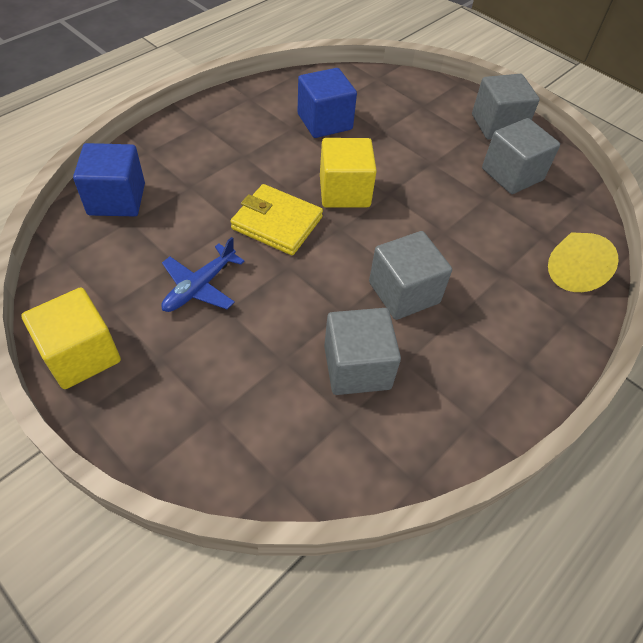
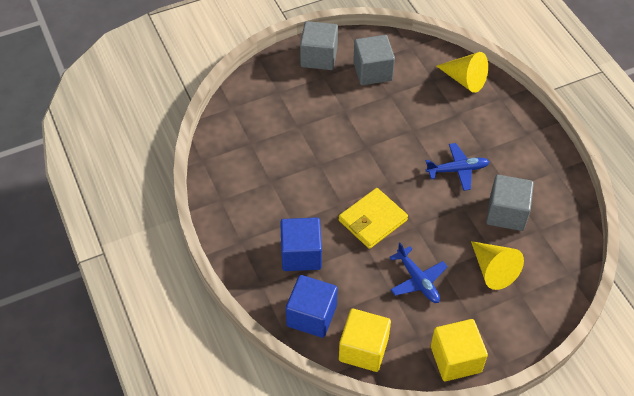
camera: 65 degrees left, 0 degrees up
blue cube [298,68,357,138] -> blue cube moved to [280,217,322,271]
yellow cube [320,138,377,208] -> yellow cube moved to [339,308,391,372]
grey cube [369,231,452,320] -> blue plane [426,143,490,191]
none -> yellow cone [471,241,524,290]

